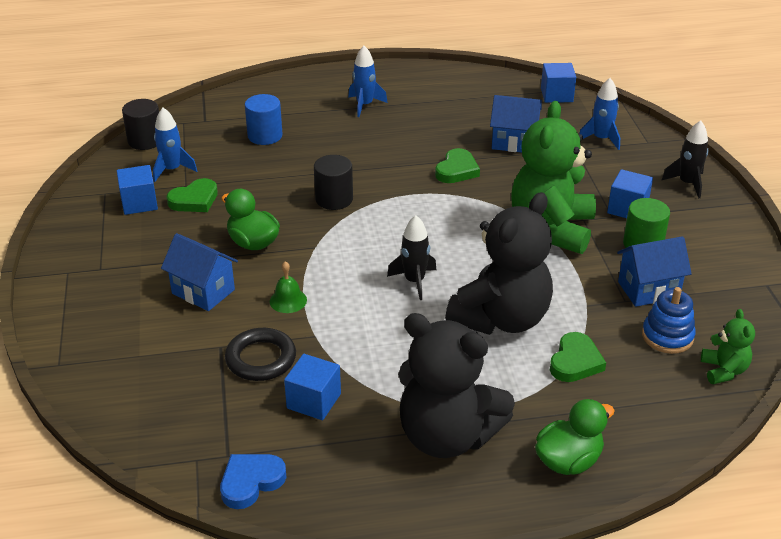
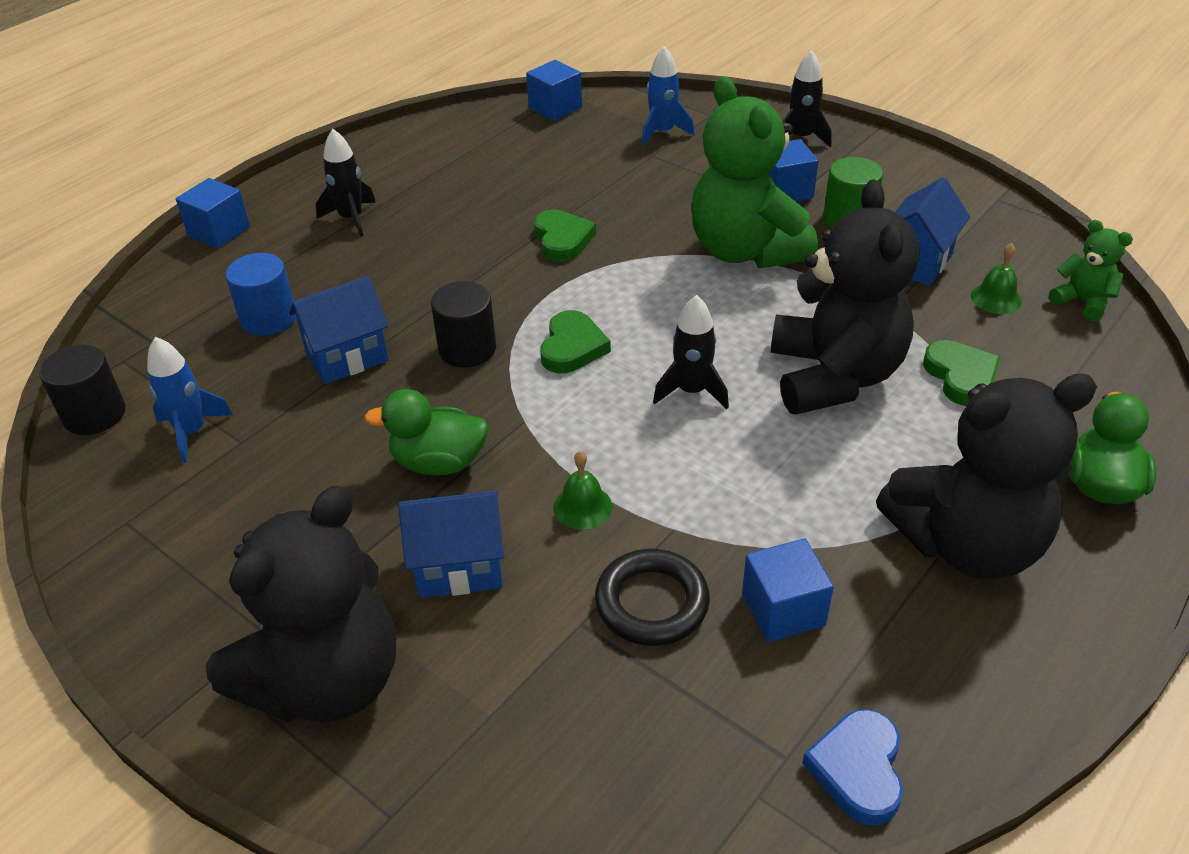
camera: 40 degrees left, 5 degrees up
blue cube [117,165,158,215] -> blue cube moved to [176,178,250,248]
green heart [167,178,218,212] -> green heart moved to [540,310,611,373]
blue rocket [348,46,388,117] -> black rocket [316,129,376,237]
blue house [490,95,542,152] -> blue house moved to [289,276,389,384]
blue stacking toy [642,287,696,354] -> green bell [971,243,1022,314]
none -> black teddy bear [206,486,396,722]

